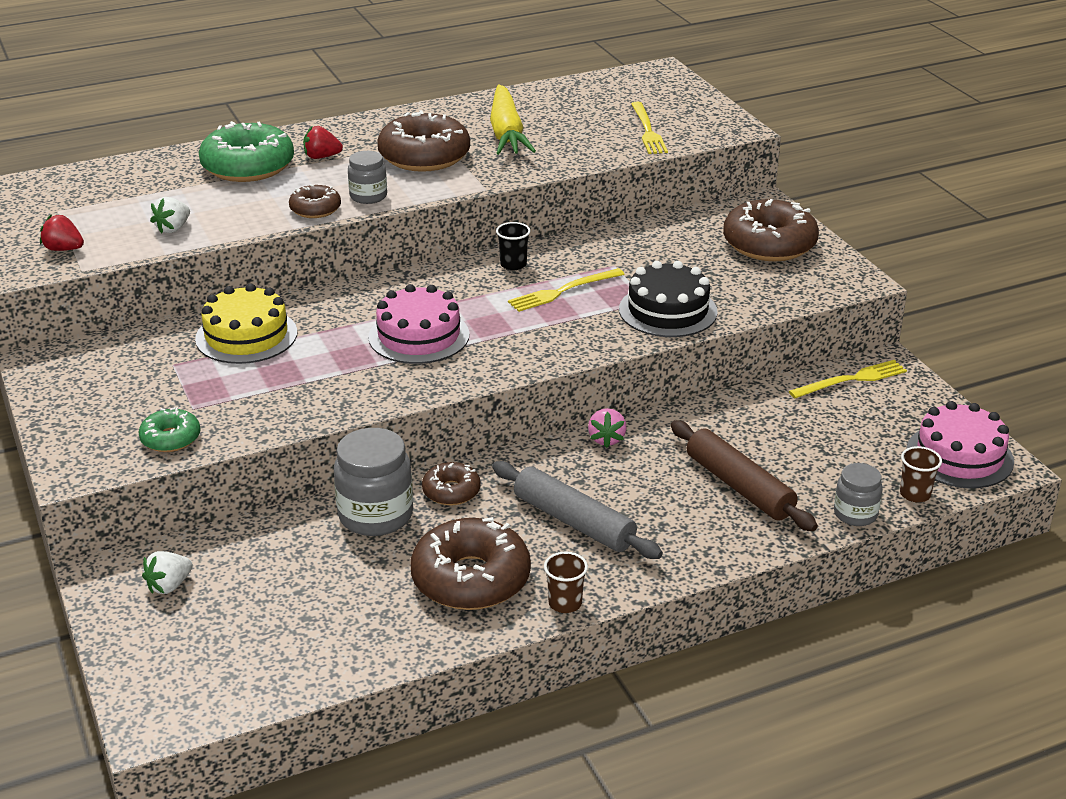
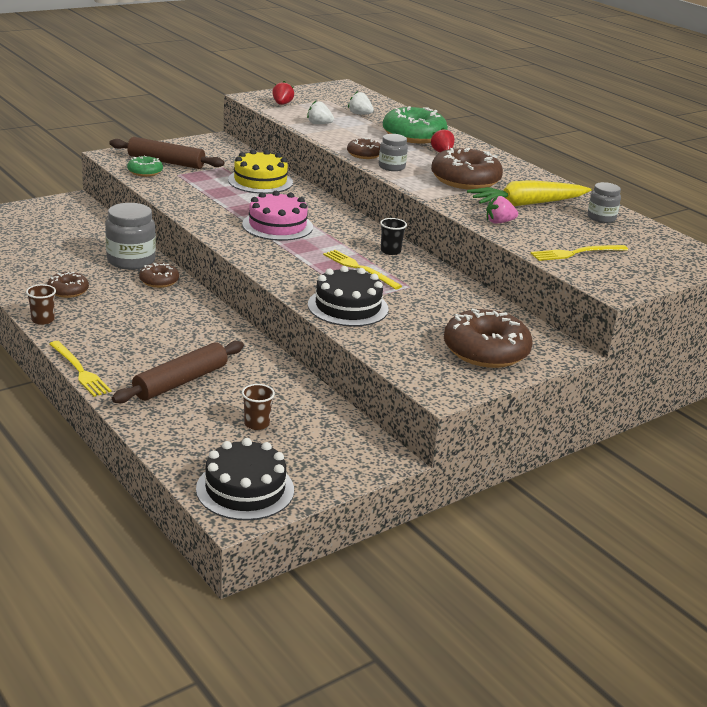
camera: 75 degrees right, 5 degrees down
white strawberry [142,551,193,594] -> white strawberry moved to [348,91,374,114]
brown donut [410,517,531,610] -> brown donut [47,272,89,298], size x0.53
grey rolling pin [492,461,663,559] -> none
pink strawberry [588,408,627,448] -> pink strawberry moved to [486,196,518,224]
yellow fork [789,360,907,398] -> yellow fork moved to [49,341,112,397]
grey jar [834,463,883,526] -> grey jar moved to [587,182,621,223]
brown cup [900,446,942,503] -> brown cup moved to [242,384,275,430]
pink cake [907,401,1014,488] -> black cake [196,438,294,520]
none -> brown rolling pin [109,137,224,169]

